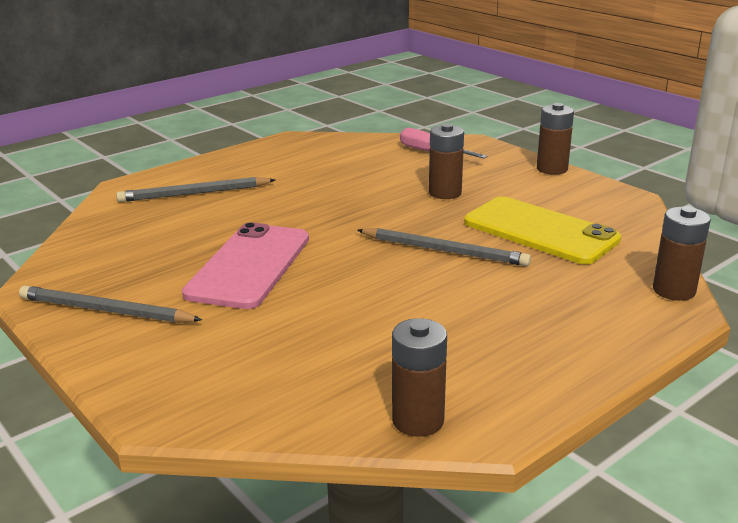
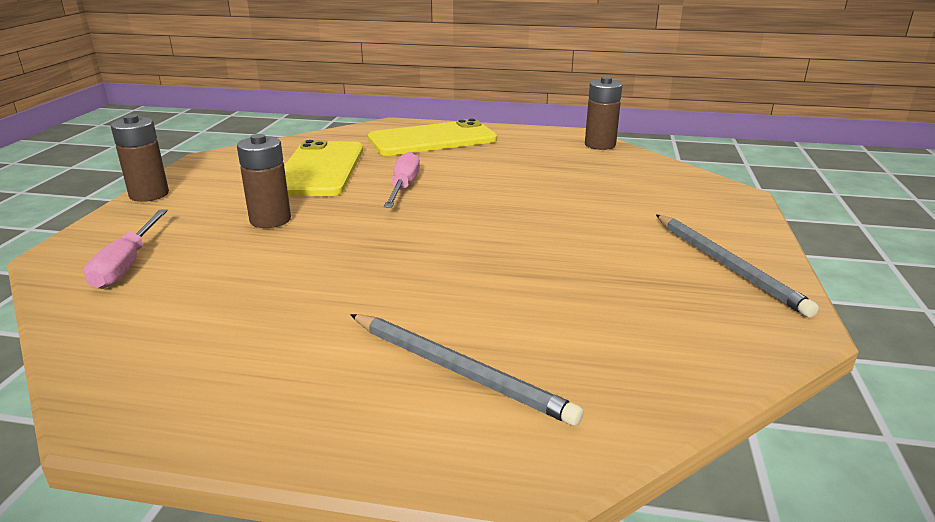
camera: 130 degrees left, 0 degrees up
pink phone [182,222,309,309] -> none
grey pencil [357,228,531,266] -> pink screwdriver [384,152,420,208]
brown battery [653,206,711,301] -> none
none -> yellow phone [368,119,497,156]

